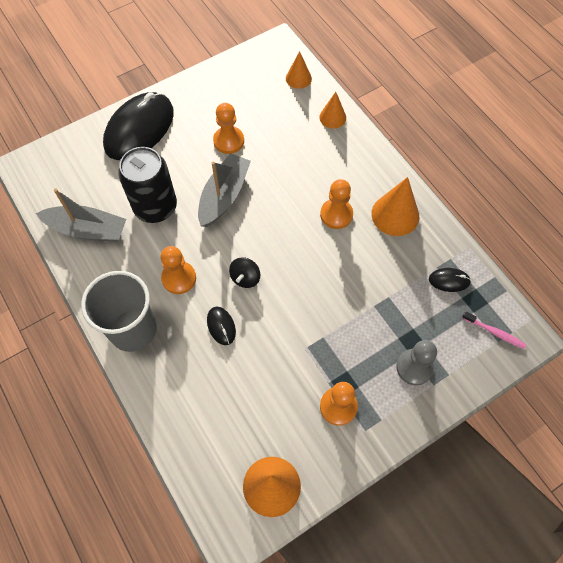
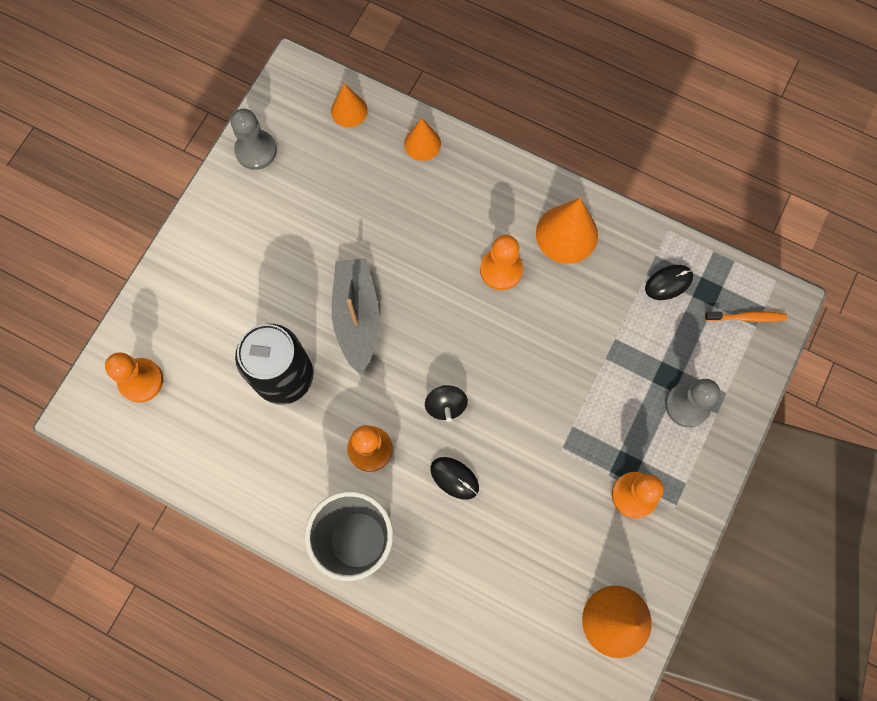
camera: 30 degrees left, 10 degrees up
grey boat [36,189,126,242] -> none
black mouse [103,92,174,160] -> none
orange pawn [213,103,244,154] -> orange pawn moved to [105,353,163,403]
pink toothbrush [462,311,526,349] -> orange toothbrush [705,311,787,322]
none -> grey pawn [231,109,277,170]

